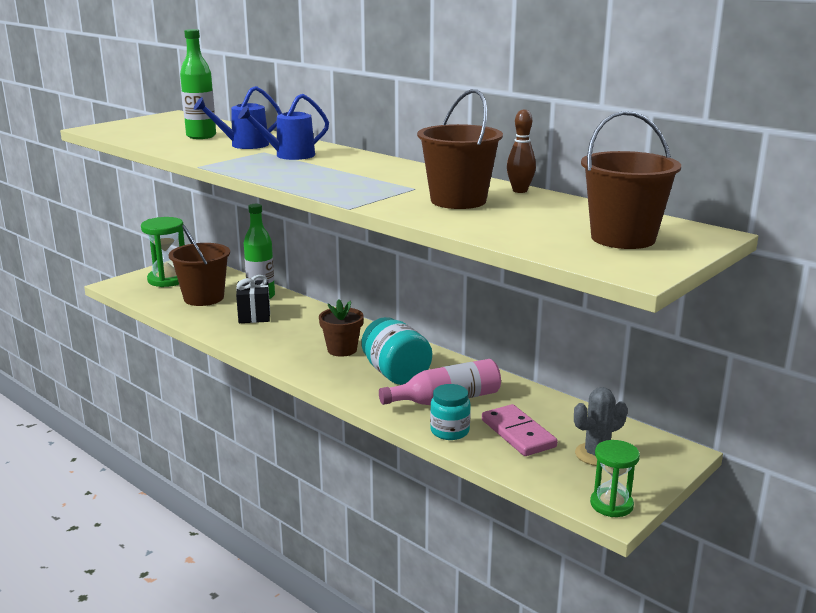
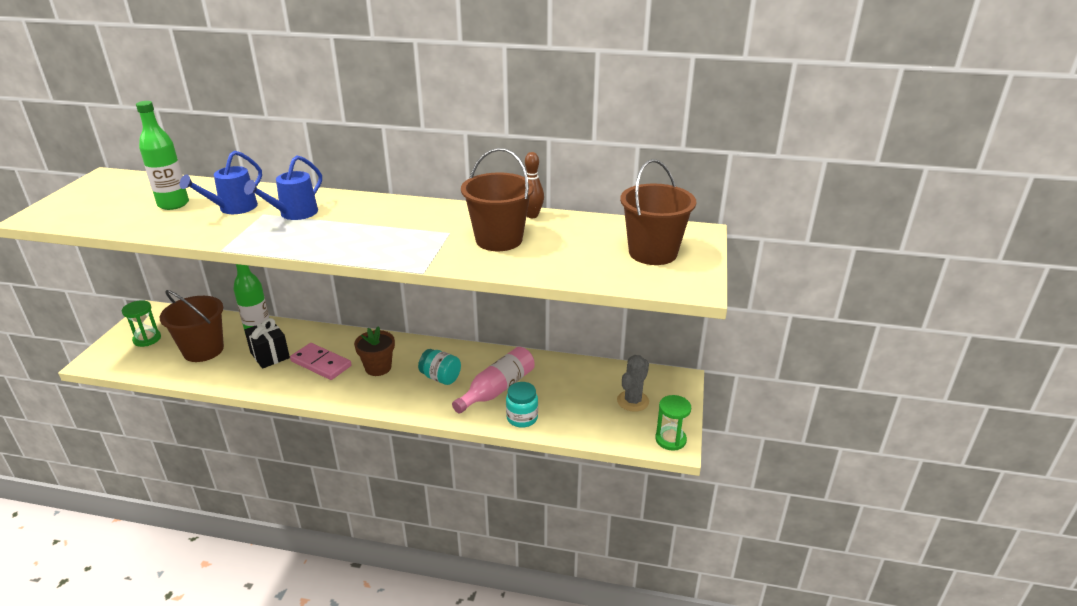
camera: 30 degrees left, 10 degrees up
green hourglass [141,217,185,287] -> green hourglass [122,300,161,347], size x0.64
turquoise jar [361,317,432,385] -> turquoise jar [418,349,461,385], size x0.65
pink domino [482,404,558,456] -> pink domino moved to [290,343,351,380]

